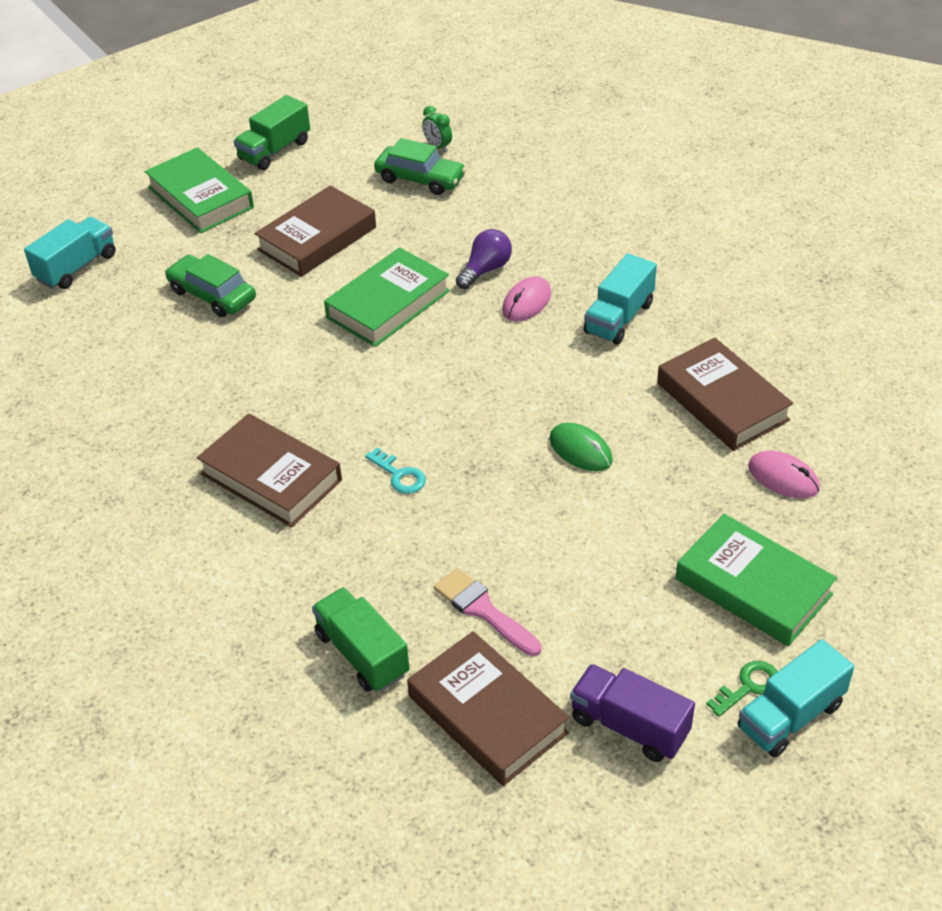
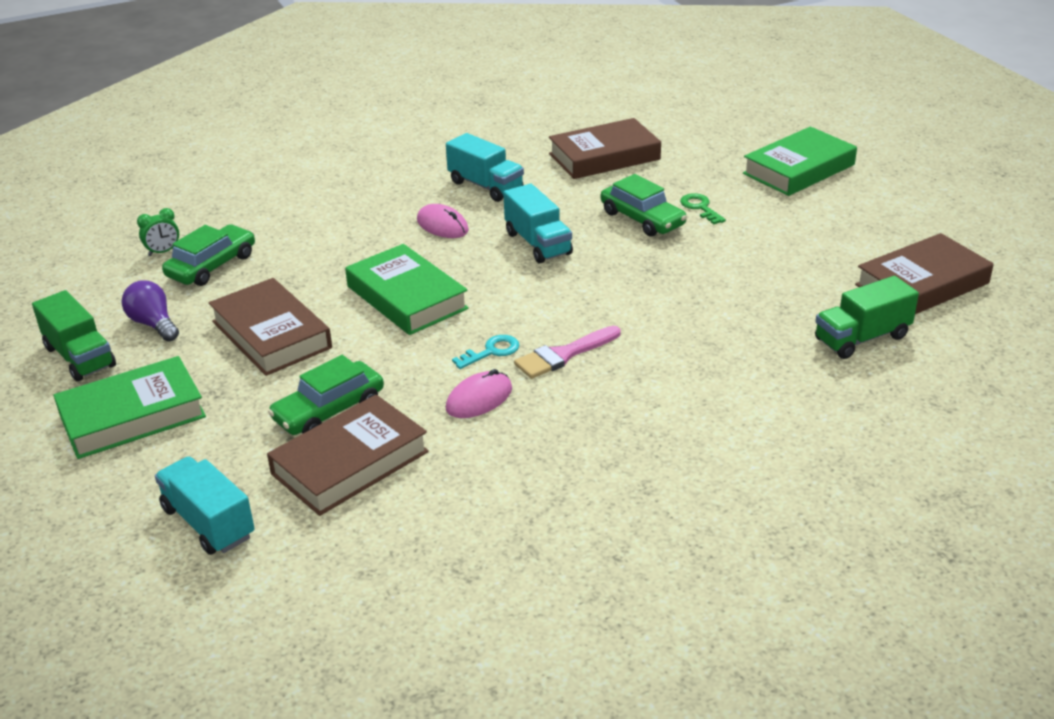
camera: 80 degrees left, 10 degrees down
brown book [197,413,342,527] -> brown book moved to [267,395,429,516]
turquoise key [365,447,426,494] -> turquoise key moved to [452,335,520,369]
pink brush [434,568,542,656] -> pink brush moved to [514,326,621,379]
purple light bulb [456,229,512,289] -> purple light bulb moved to [122,280,179,342]
green mouse [549,423,613,471] -> green car [601,174,687,237]
purple truck [570,664,695,762] -> none
green key [706,661,778,717] -> green key moved to [680,193,726,224]
turquoise truck [738,639,854,758] -> turquoise truck moved to [503,184,573,263]
pink mouse [748,451,820,498] -> pink mouse moved to [446,369,512,418]

